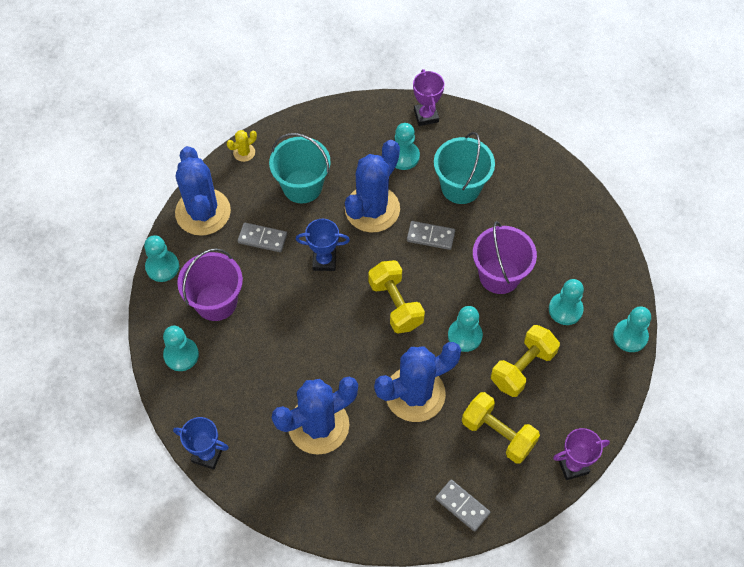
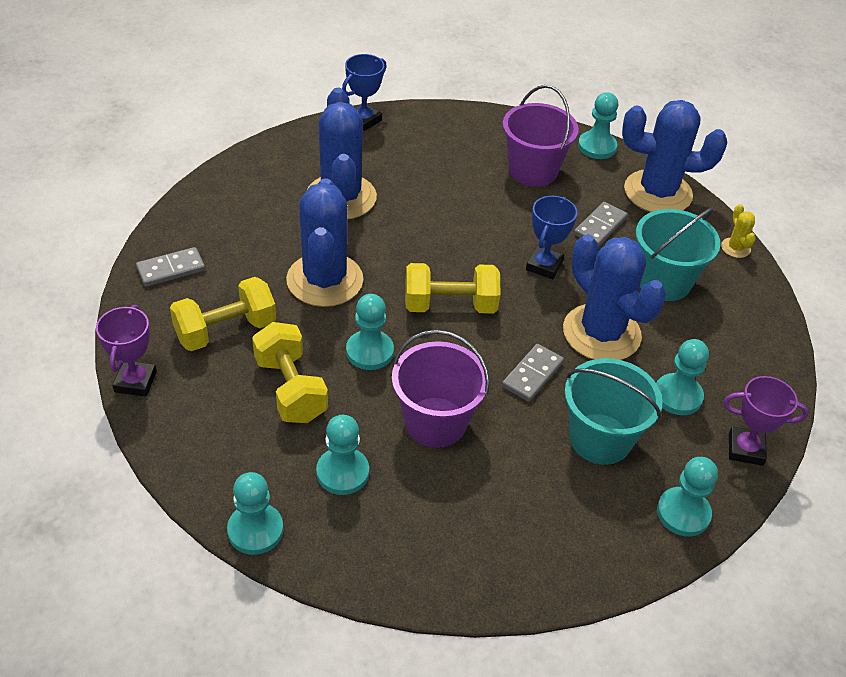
camera: 110 degrees right, 15 degrees down
turquoise pawn [163,326,199,371] -> turquoise pawn moved to [657,457,718,536]

